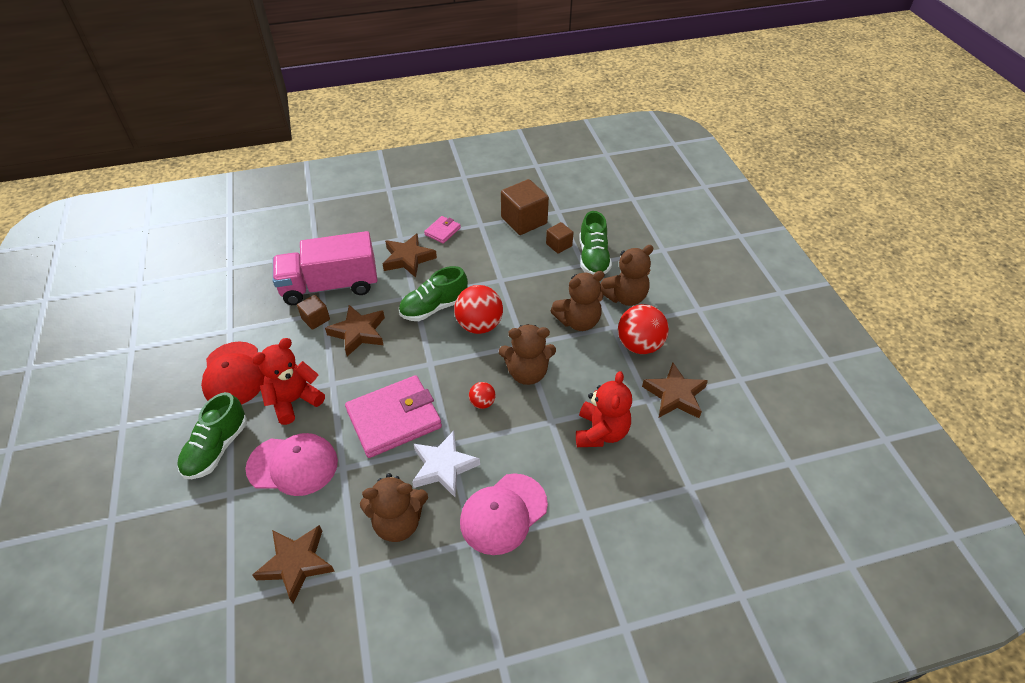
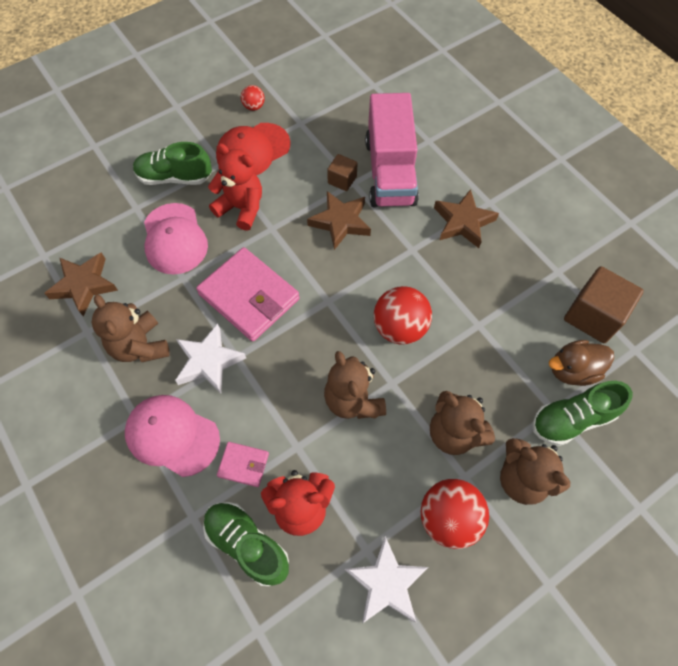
camera: 70 degrees right, 15 degrees up
pink truck [273,231,377,305] -> pink truck turned 150 degrees counterclockwise [365,93,419,208]
green shoe [399,266,468,321] -> green shoe moved to [203,502,289,586]
pink wallet [424,216,461,244] -> pink wallet moved to [217,442,269,487]
red ball [469,382,496,409] -> red ball moved to [241,85,265,111]
brown cube [546,222,573,254] -> brown duck [549,340,614,386]
brown star [642,362,708,418] -> white star [345,536,429,624]

